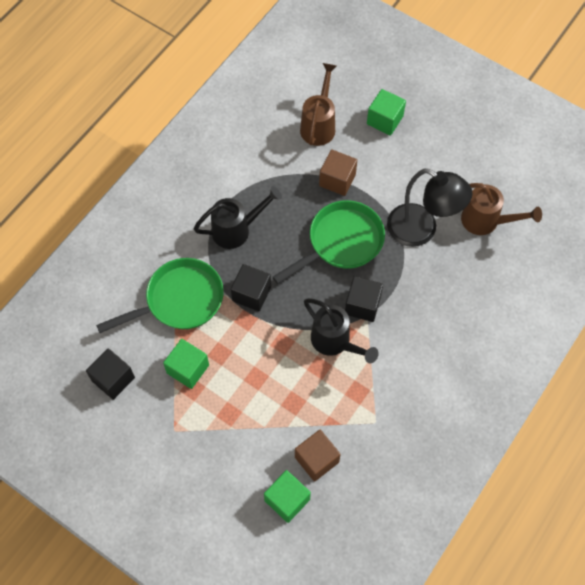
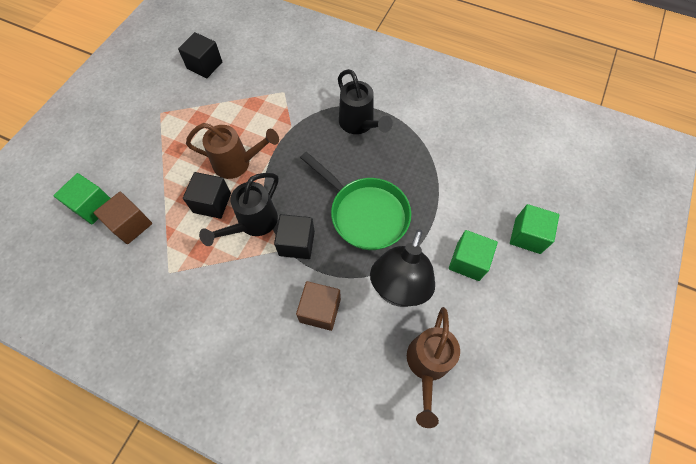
camera: 80 degrees right, 0 degrees up
green pan [96,258,224,333] -> none
green cube [163,339,209,389] -> green cube moved to [449,230,498,281]
black cube [231,264,271,311] -> black cube moved to [183,172,231,219]
brown watering can [300,63,337,146] -> brown watering can moved to [186,123,279,179]
brown cube [319,149,357,196] -> brown cube moved to [296,281,341,331]

